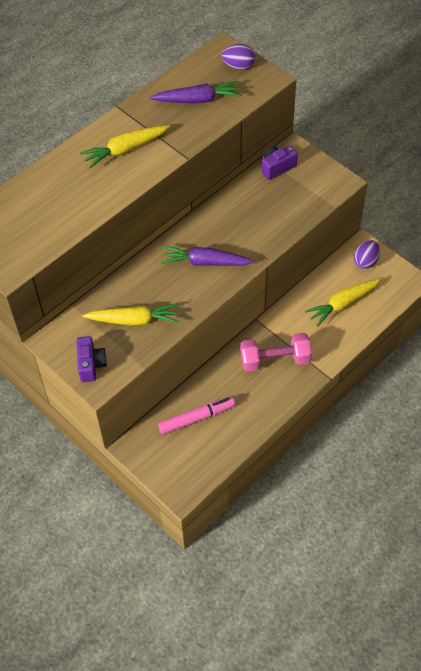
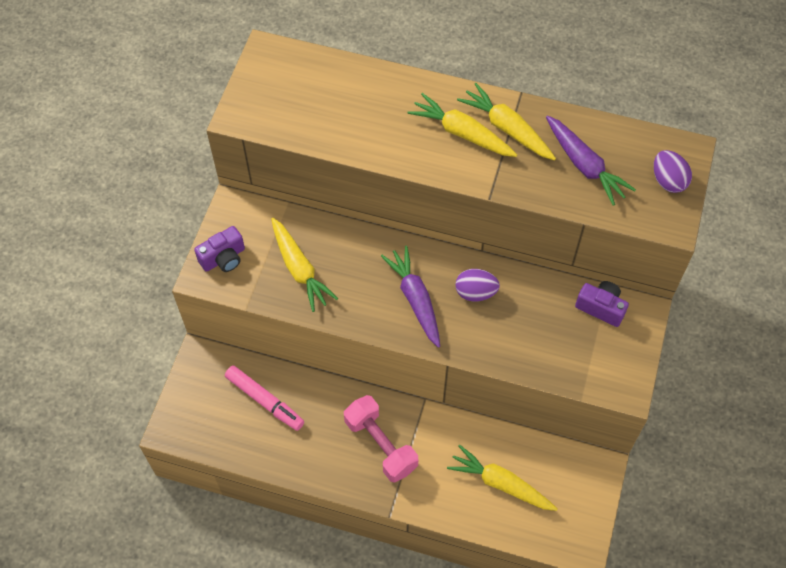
camera: 60 degrees right, 5 degrees up
purple egg [354,240,380,269] -> purple egg moved to [455,269,500,302]
none -> yellow carrot [457,83,556,160]

